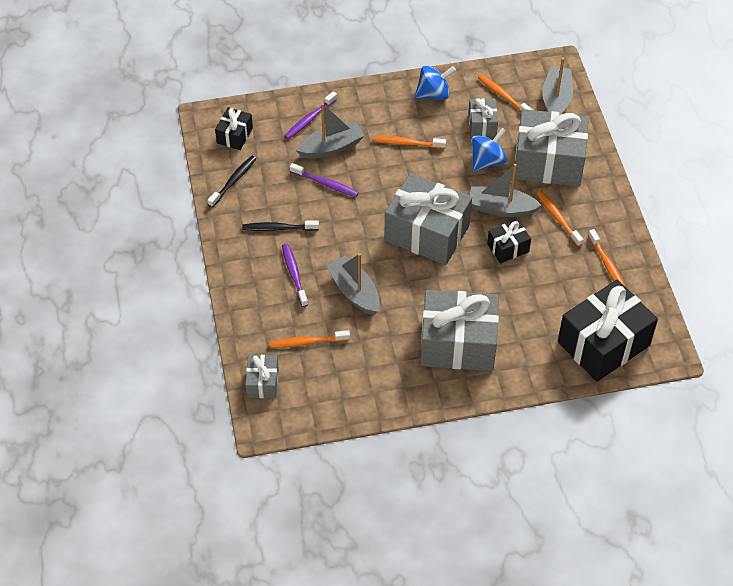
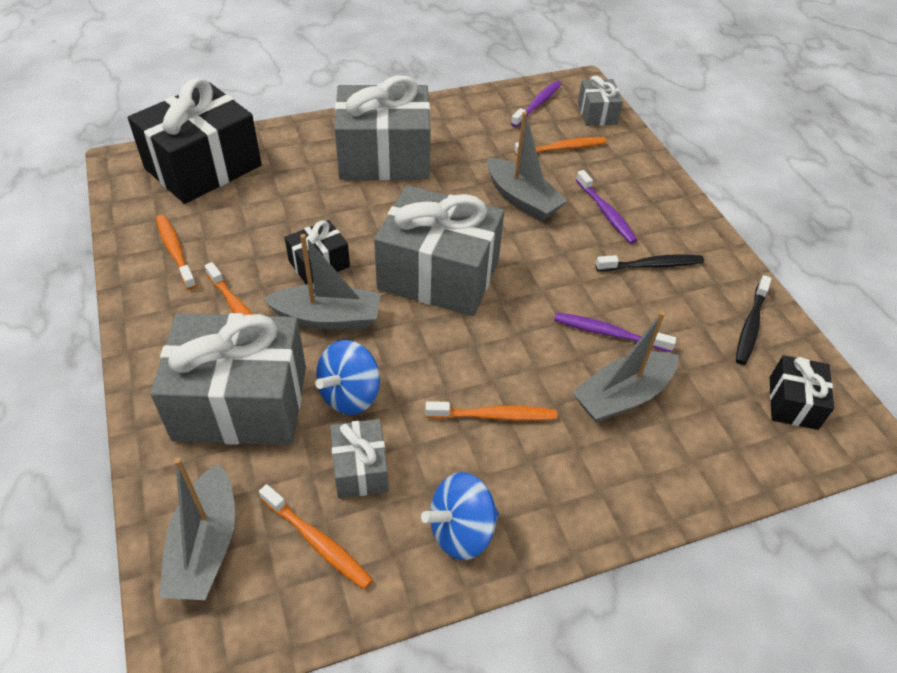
camera: 170 degrees right, 5 degrees down
purple toothbrush [284,91,337,139] -> purple toothbrush moved to [511,81,561,127]

